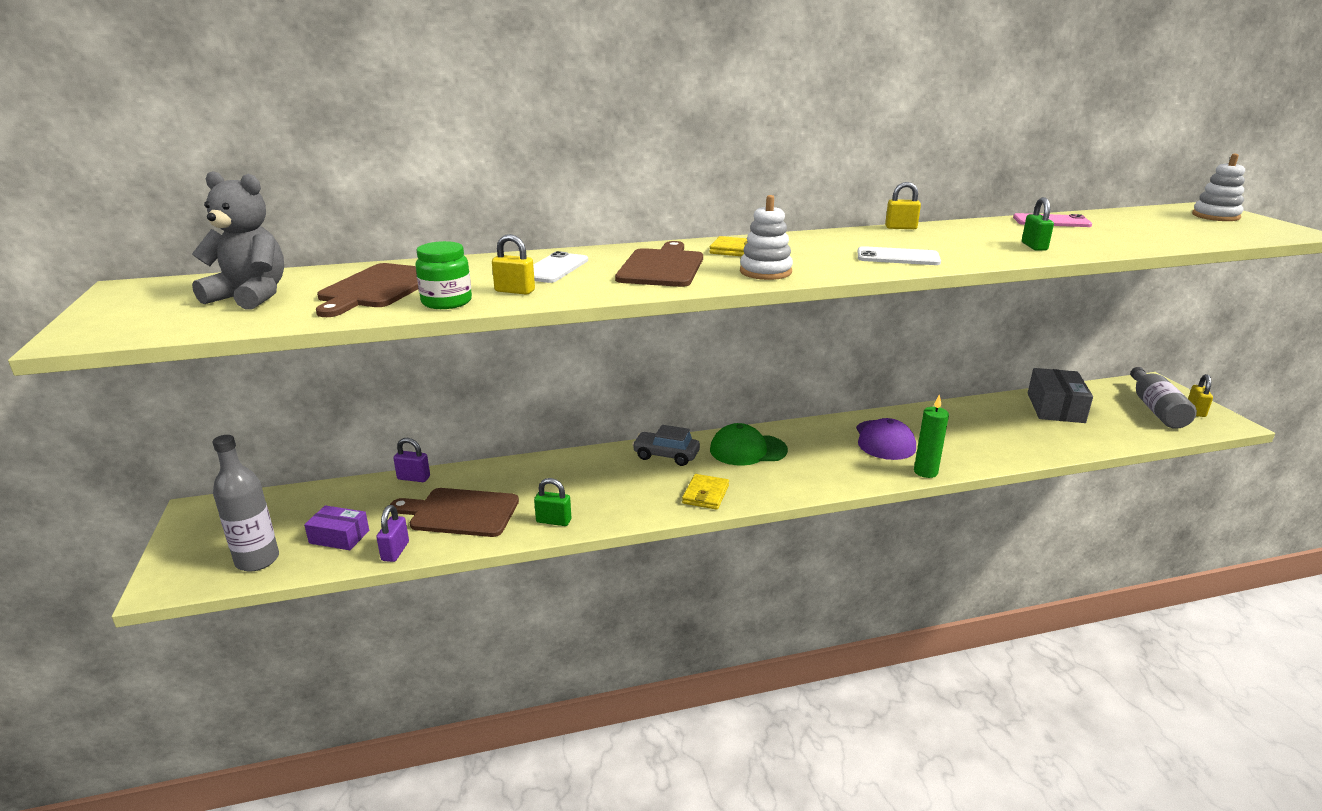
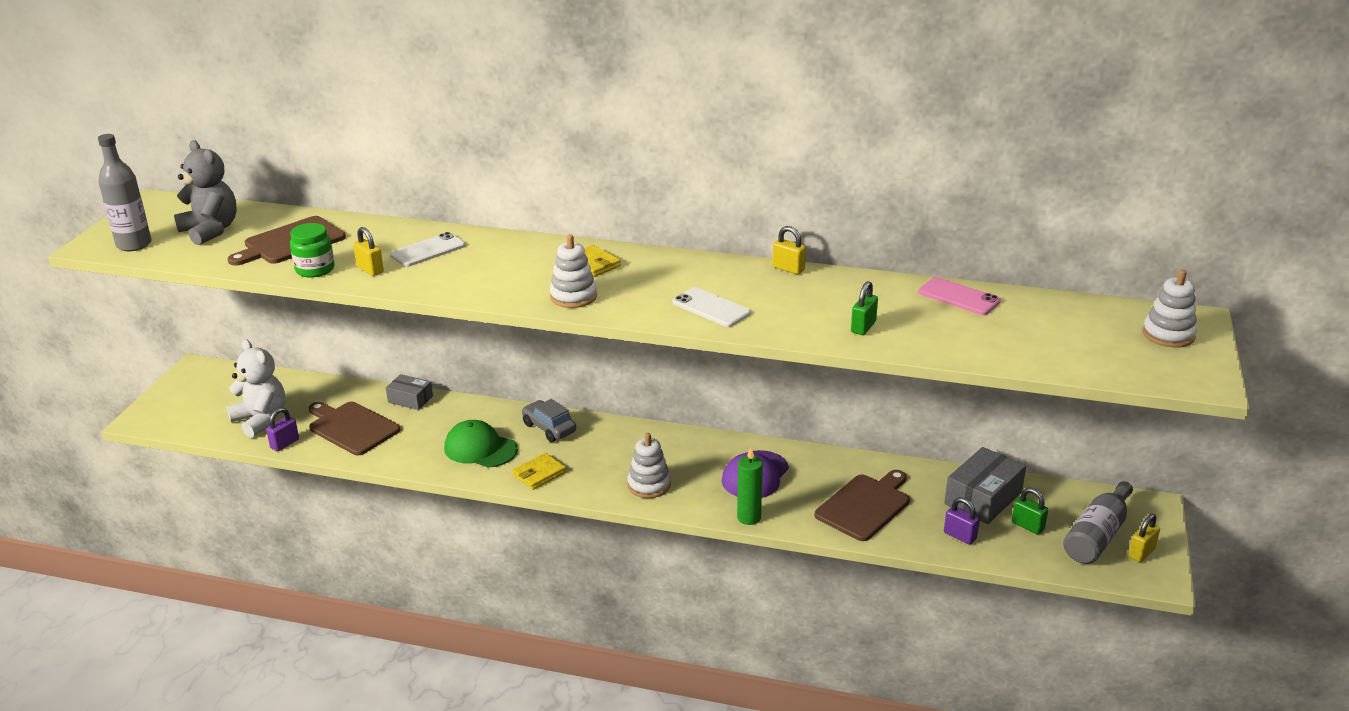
camera: 30 degrees right, 5 degrees up
grey bottle [212,435,279,572] -> grey bottle moved to [98,134,151,251]
purple box [304,505,369,550] -> white teddy bear [226,339,285,438]
purple padlock [393,438,430,482] -> purple padlock moved to [944,497,980,545]
green padlock [534,478,571,526] -> green padlock moved to [1012,487,1048,534]
brown cutting board [615,241,703,287] -> brown cutting board moved to [815,470,910,541]
green cap [710,423,788,466] -> green cap moved to [444,420,518,468]
none -> grey box [386,374,433,410]
none -> white stacking toy [627,433,671,498]

